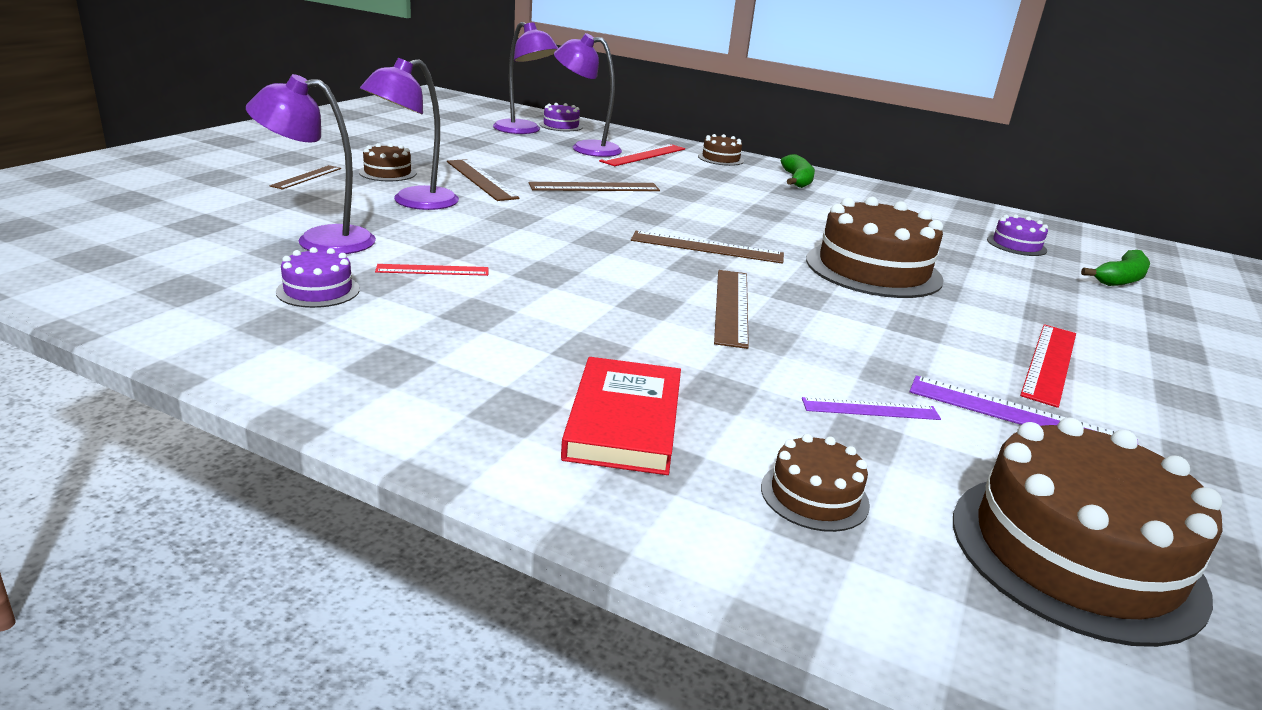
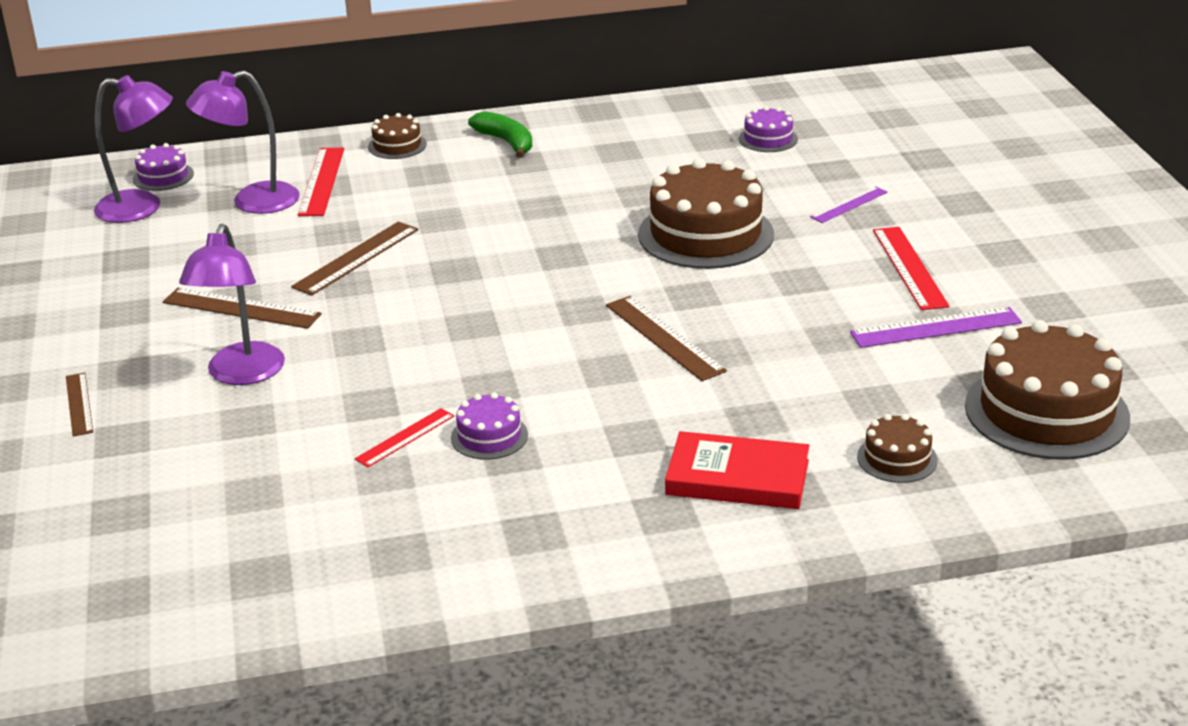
camera: 35 degrees left, 5 degrees up
purple lamp [246,74,376,254] -> none
purple cake [276,247,360,308] -> purple cake moved to [451,392,528,460]
brown cake [359,143,416,181] -> none
red book [561,357,681,475] -> red book turned 45 degrees counterclockwise [665,431,809,509]
brown ruler [631,231,784,264] -> none
purple ruler [802,397,941,420] -> purple ruler moved to [810,186,888,223]
green banana [1081,250,1150,286] -> none

